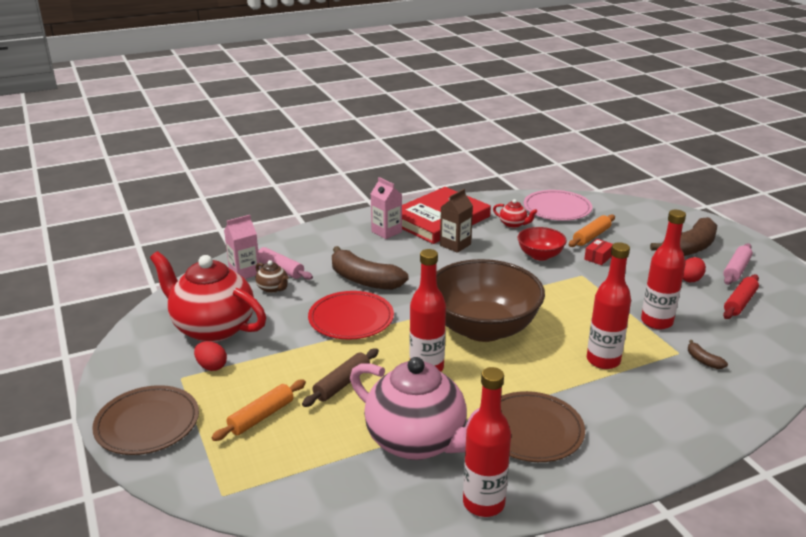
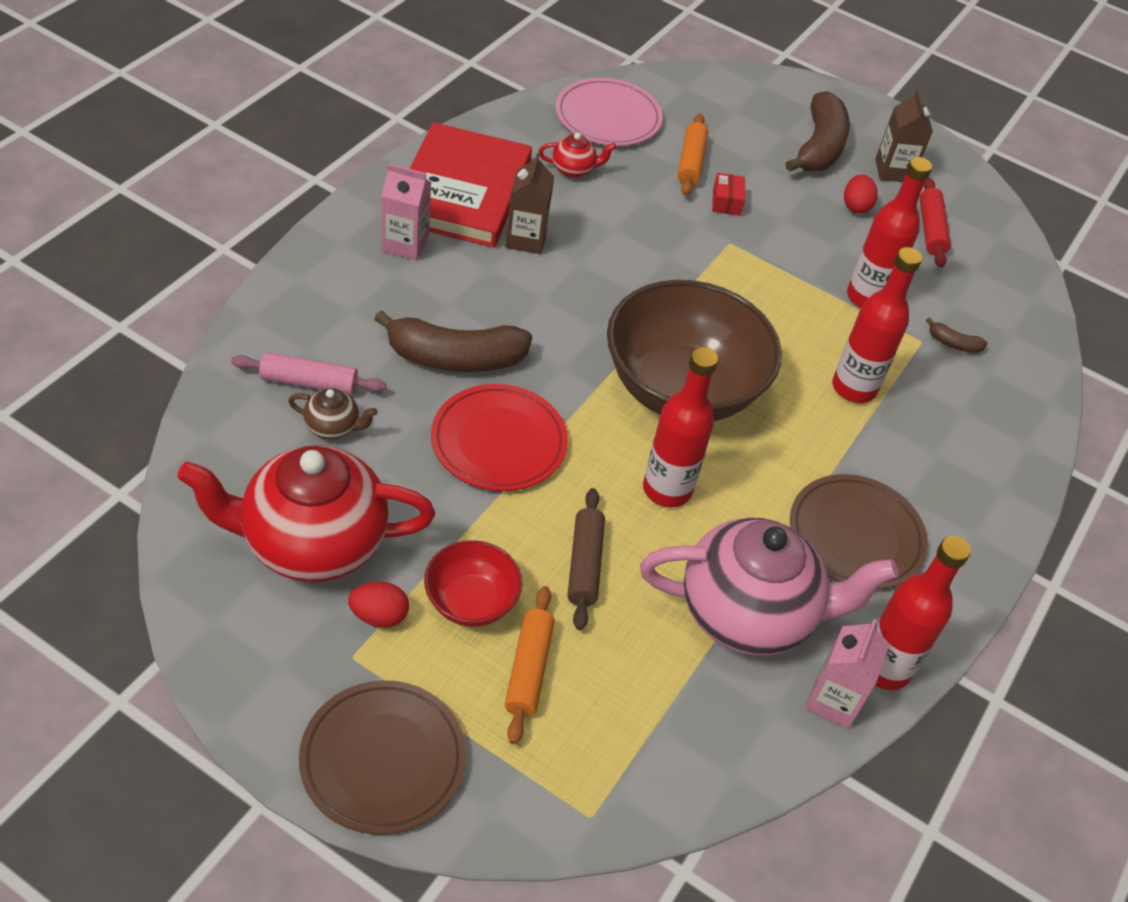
camera: 40 degrees left, 20 degrees up
pink carton [224,215,260,279] -> pink carton moved to [805,619,889,729]
red bowl [518,227,567,261] -> red bowl moved to [424,540,522,627]
pink rolling pin [723,243,753,285] -> brown carton [875,90,933,182]

